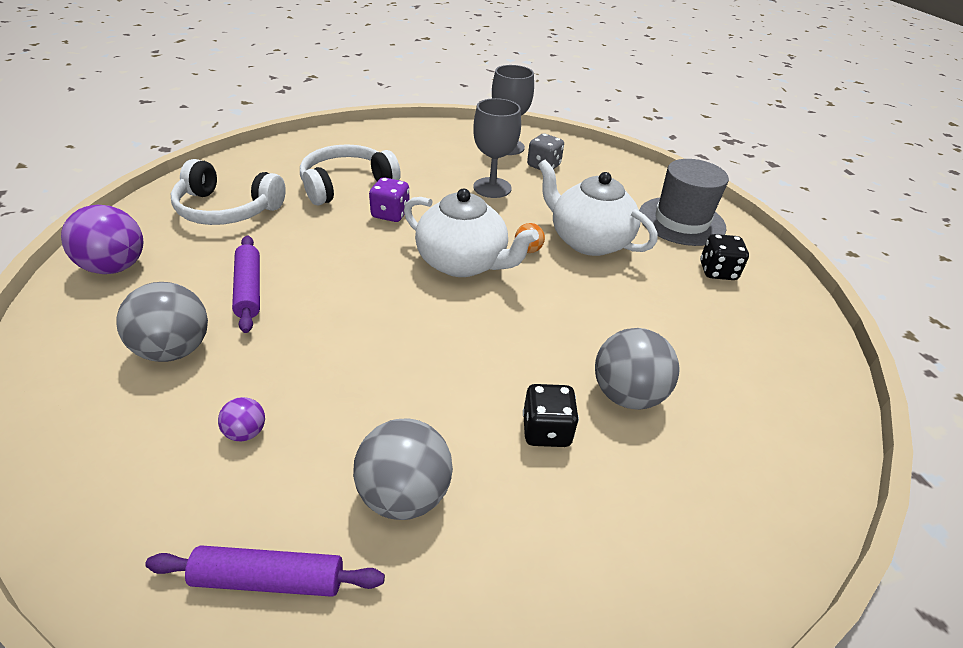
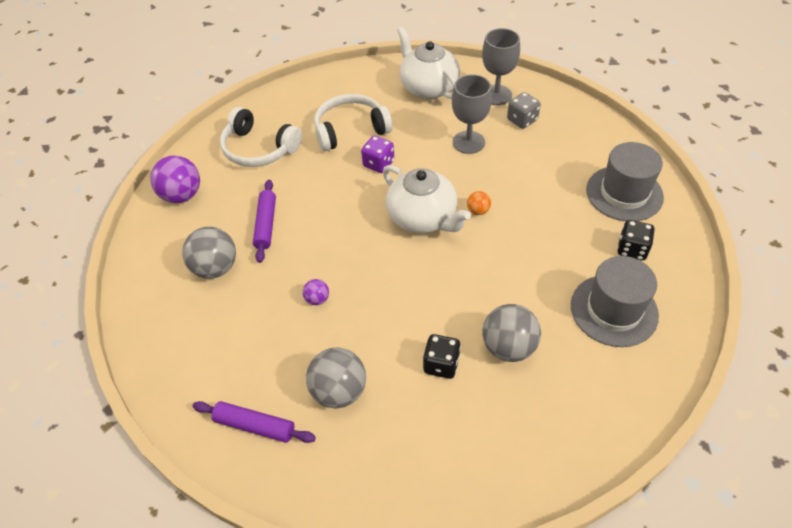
camera: 20 degrees right, 10 degrees up
purple ball [218,397,265,441] -> purple ball moved to [303,279,329,305]
white teapot [538,160,657,256] -> white teapot moved to [397,27,460,99]
none -> grey hat [571,256,659,347]

